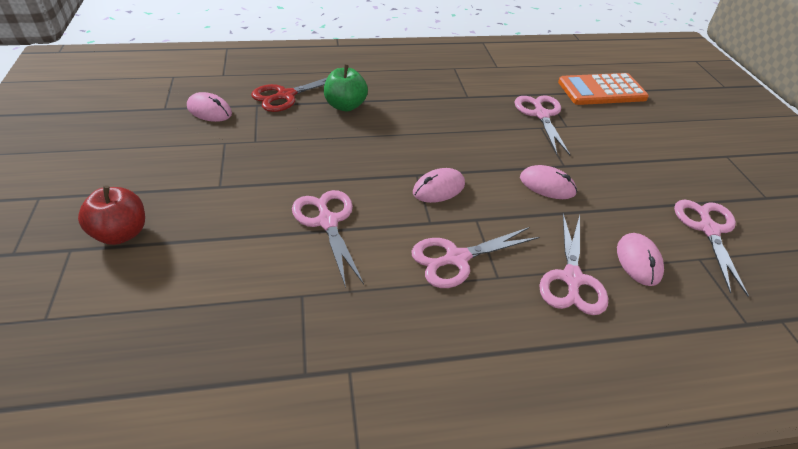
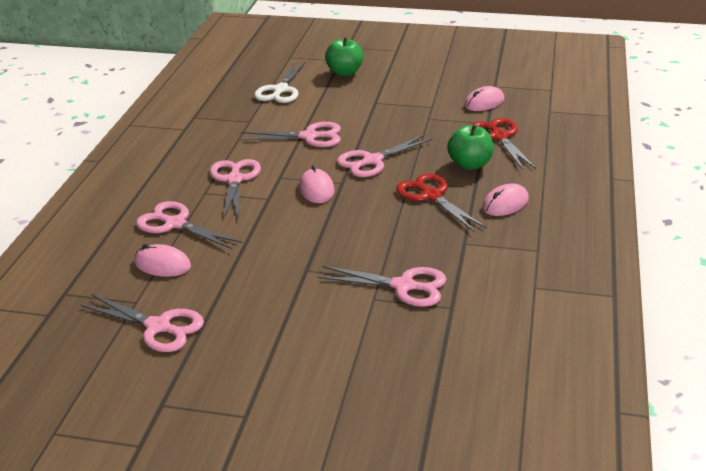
camera: 115 degrees right, 10 degrees down
red apple [78,185,145,245] -> green apple [325,36,363,76]
pink mouse [520,165,577,199] -> pink mouse moved to [482,184,529,216]
orange calculator [558,73,649,105] -> none
none -> white scissors [254,62,305,103]
none -> pink scissors [337,135,433,177]
none -> red scissors [396,173,487,232]

